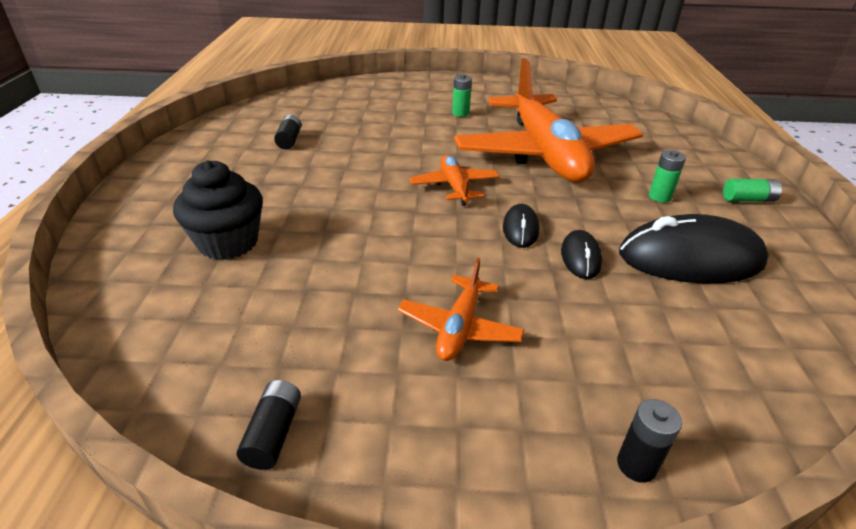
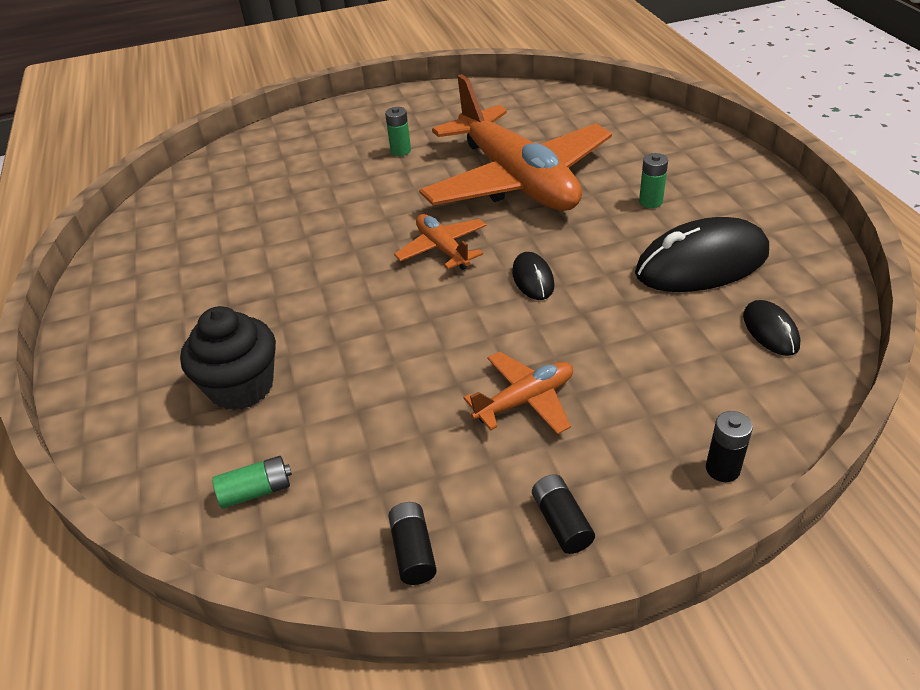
camera: 15 degrees left, 5 degrees up
black battery [274,115,301,149] -> black battery moved to [532,474,595,554]
orange plane [398,258,525,361] -> orange plane turned 120 degrees counterclockwise [464,352,573,435]
black mouse [561,230,602,279] -> black mouse moved to [743,300,801,356]
green battery [723,179,782,202] -> green battery moved to [212,456,292,509]

